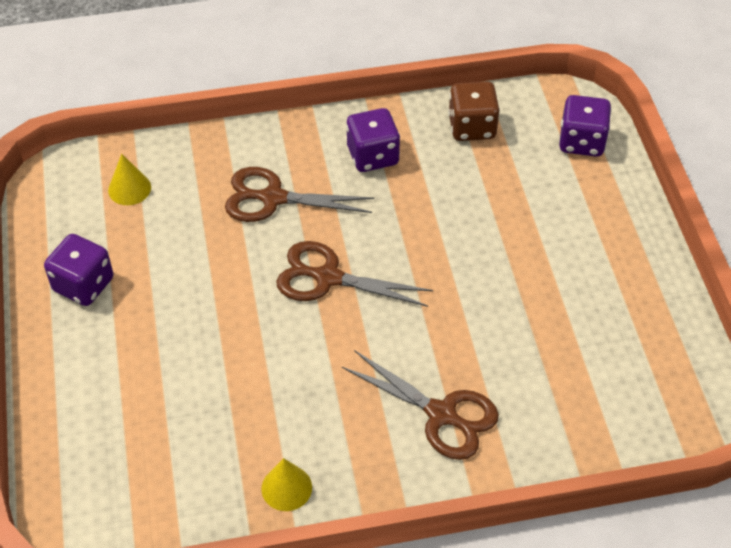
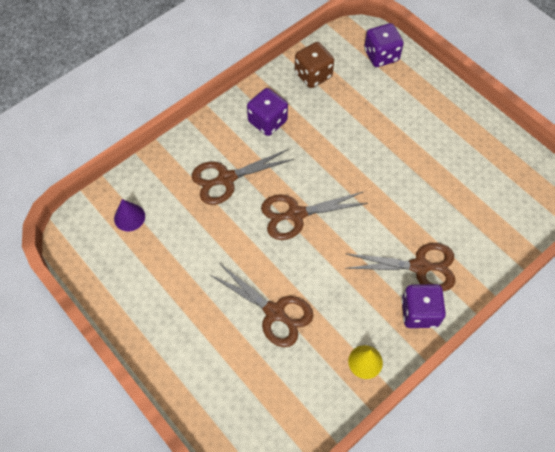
camera: 30 degrees left, 10 degrees up
purple dice [44,234,113,306] -> purple dice moved to [401,284,446,328]
yellow cone [108,154,151,205] -> purple cone [114,199,145,231]
none -> brown scissors [209,263,314,347]

